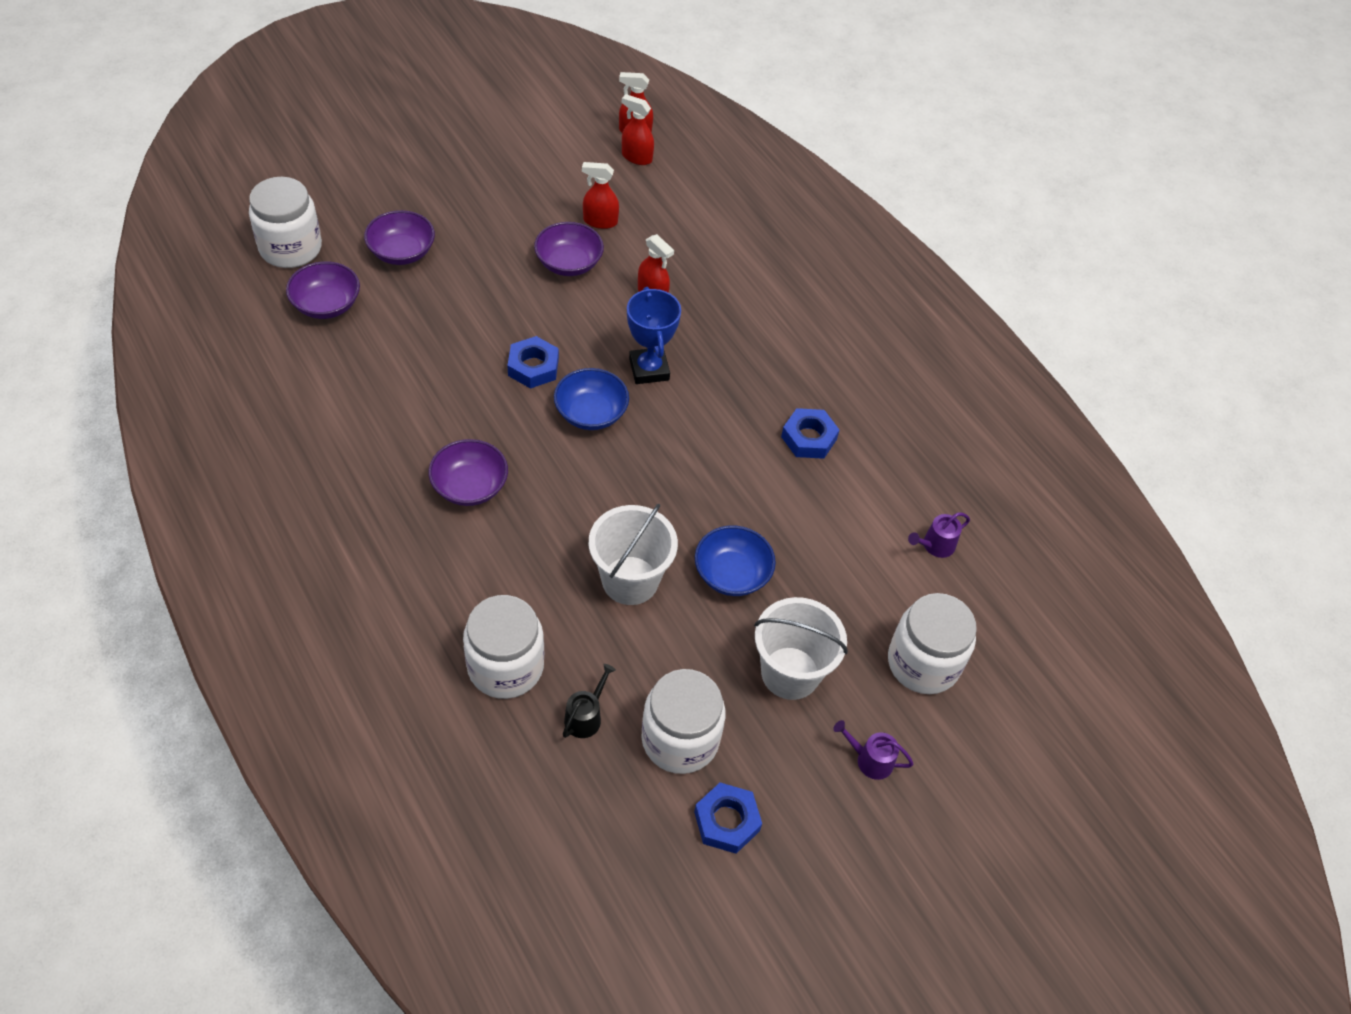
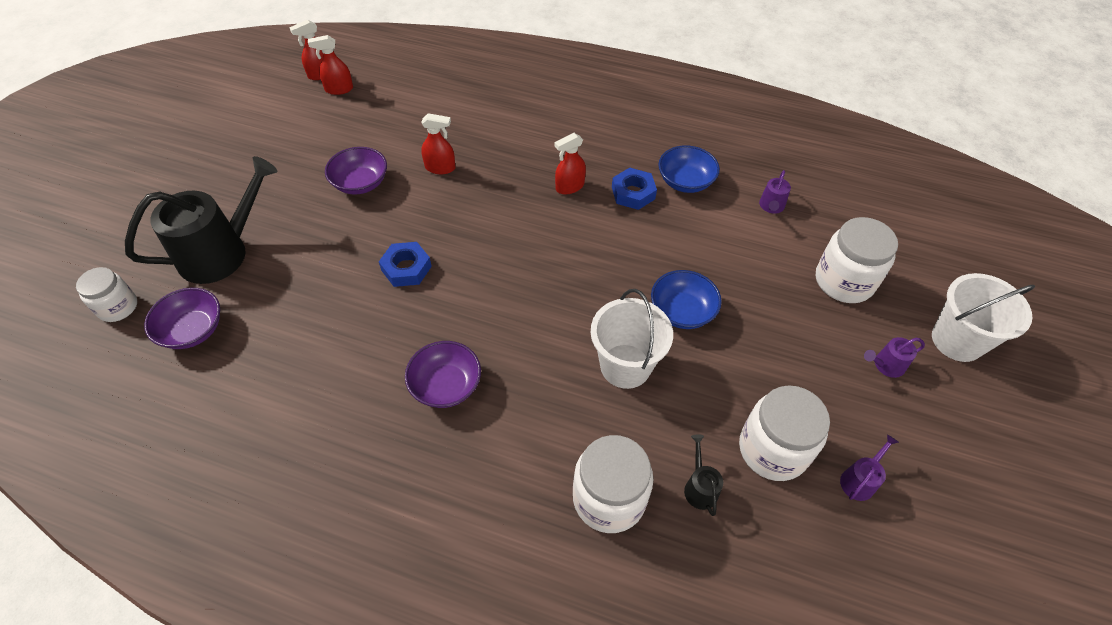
camera: 35 degrees left, 0 degrees up
white jar [249,177,322,268] -> white jar [76,267,137,322], size x0.63
purple bowl [364,210,435,265] -> black watering can [125,156,278,284]
blue bowl [554,368,629,430] -> blue bowl moved to [658,145,720,193]
red spray bottle [582,162,619,229] -> red spray bottle moved to [555,133,586,194]
blue trophy [627,287,681,384] -> none
blue nut [694,783,762,854] -> purple watering can [840,434,899,501]
white bucket [754,597,848,700] -> white bucket moved to [932,273,1035,362]

